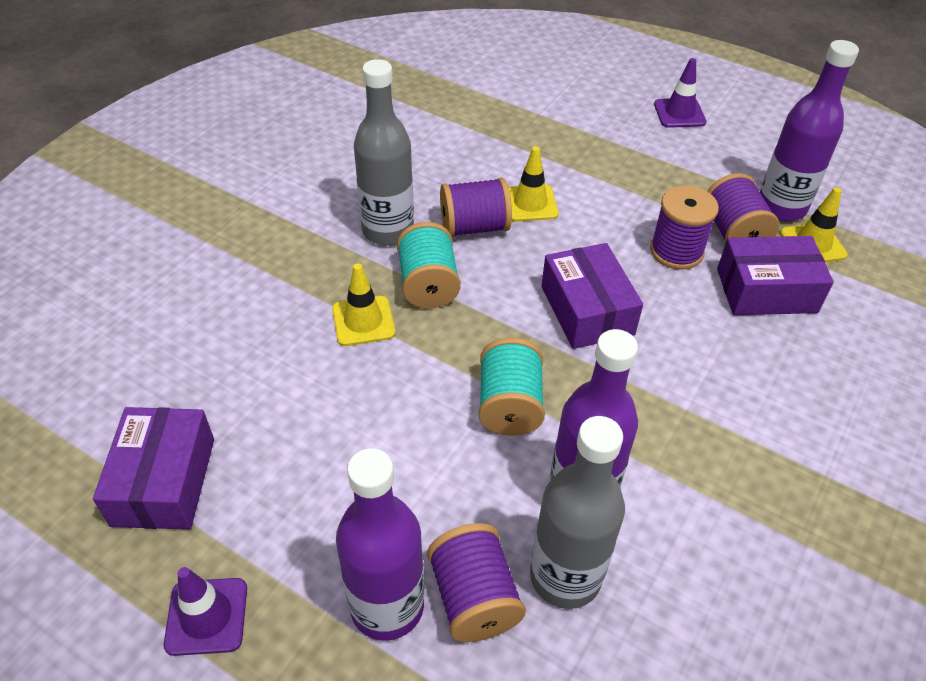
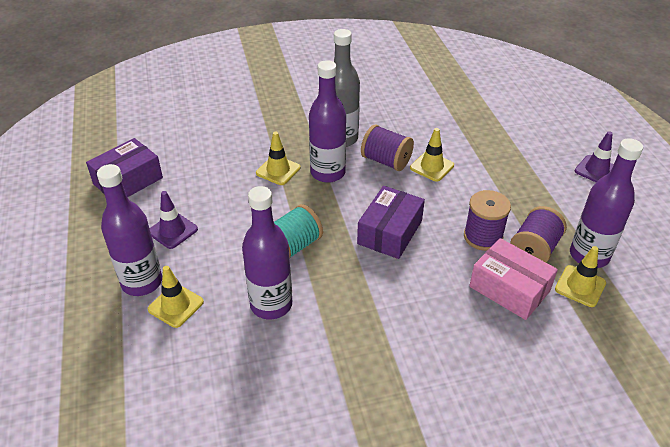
camera: 45 degrees right, 5 degrees down
purple traffic cone [164,567,247,656] -> purple traffic cone moved to [150,191,198,249]
turquoise spool [397,222,461,309] -> purple bottle [309,60,346,183]
purple spool [427,523,526,642] -> yellow traffic cone [148,266,204,328]
grey bottle [530,416,625,609] -> none
purple box [717,236,834,315] -> pink box [469,238,558,320]

